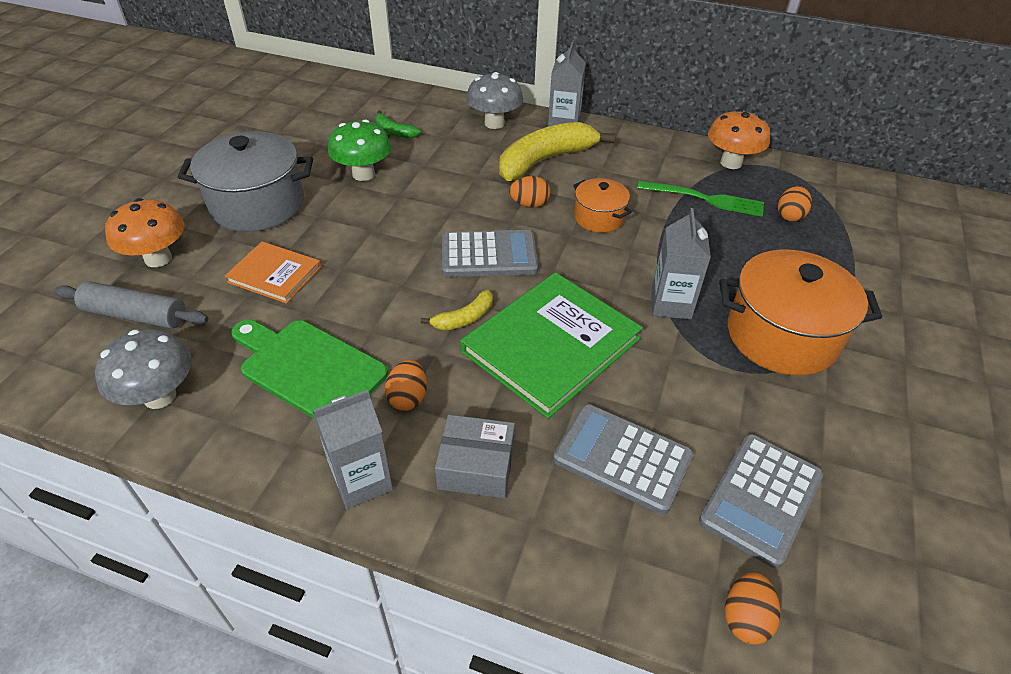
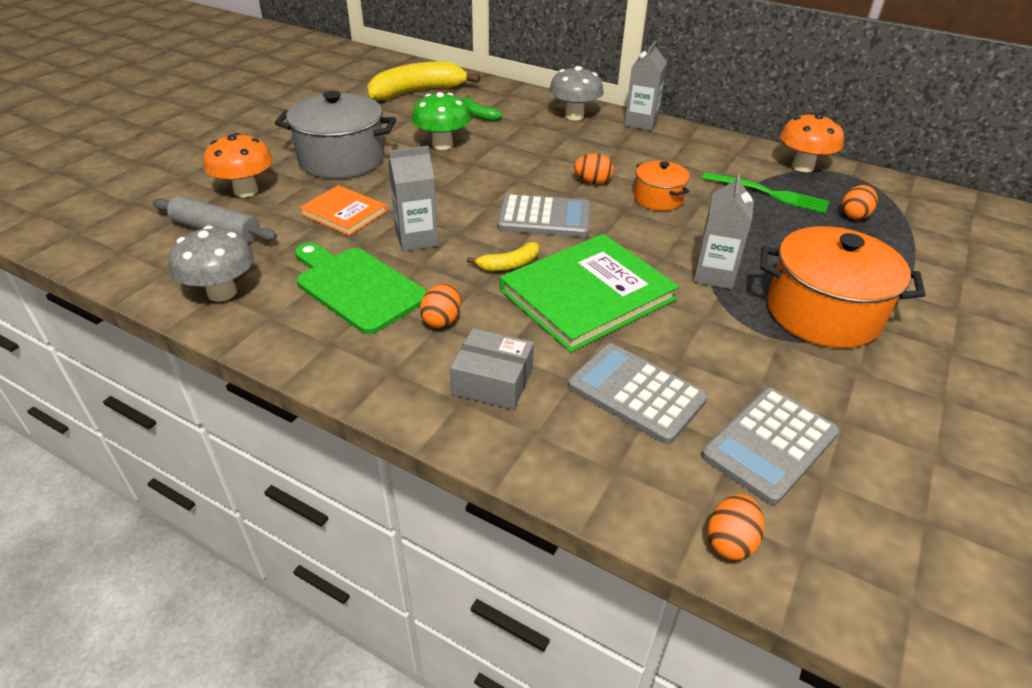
camera: 10 degrees right, 5 degrees down
grey carton [313,390,393,509] -> grey carton moved to [388,146,439,252]
yellow banana [499,122,615,181] -> yellow banana moved to [367,61,480,100]

